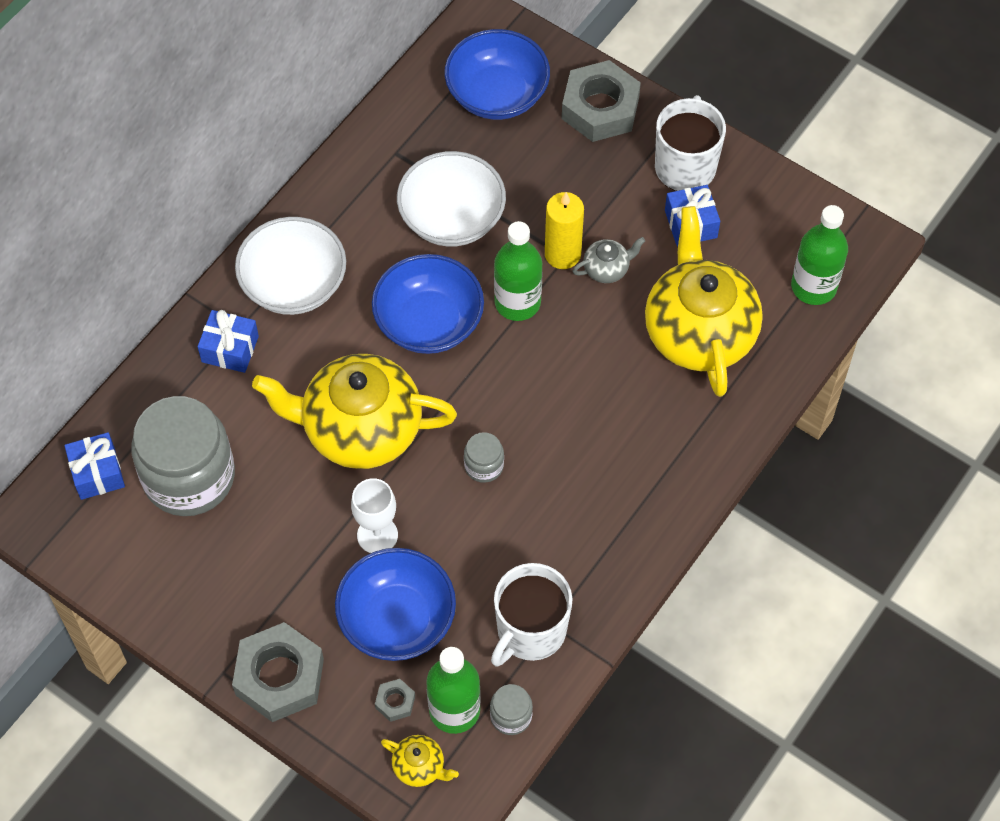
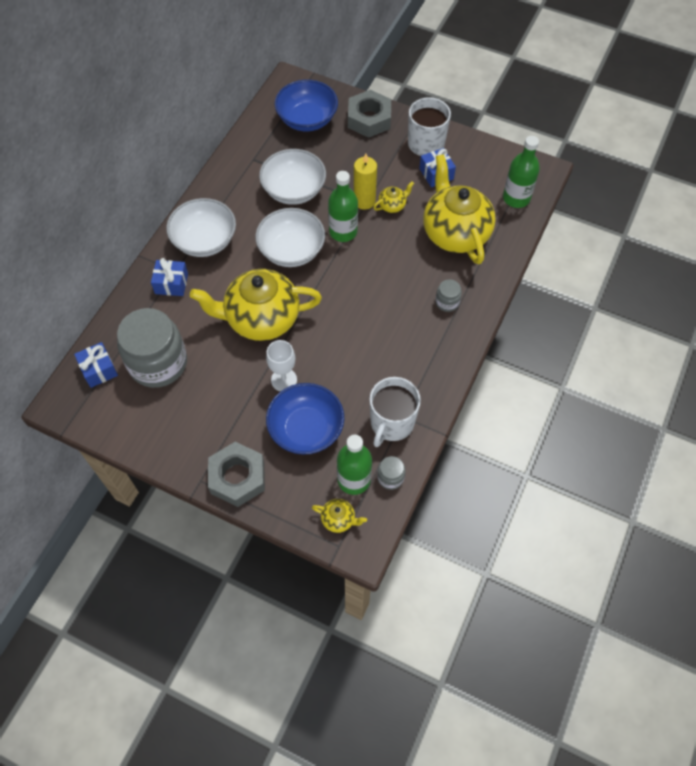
camera: 10 degrees left, 0 degrees up
blue bowl [372,254,484,354] -> white bowl [255,208,325,267]
grey nut [375,679,415,722] -> none
grey jar [464,432,504,483] -> grey jar moved to [435,279,462,312]
grey teapot [572,237,645,283] -> yellow teapot [373,182,414,213]

